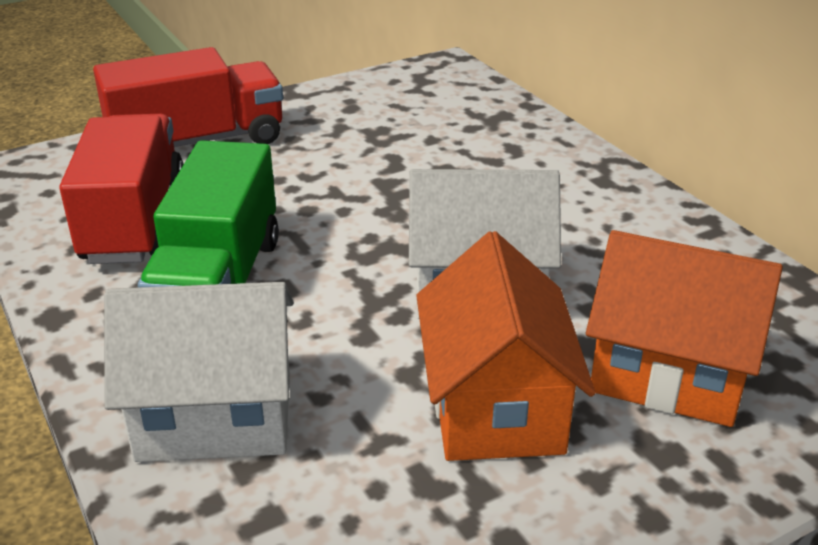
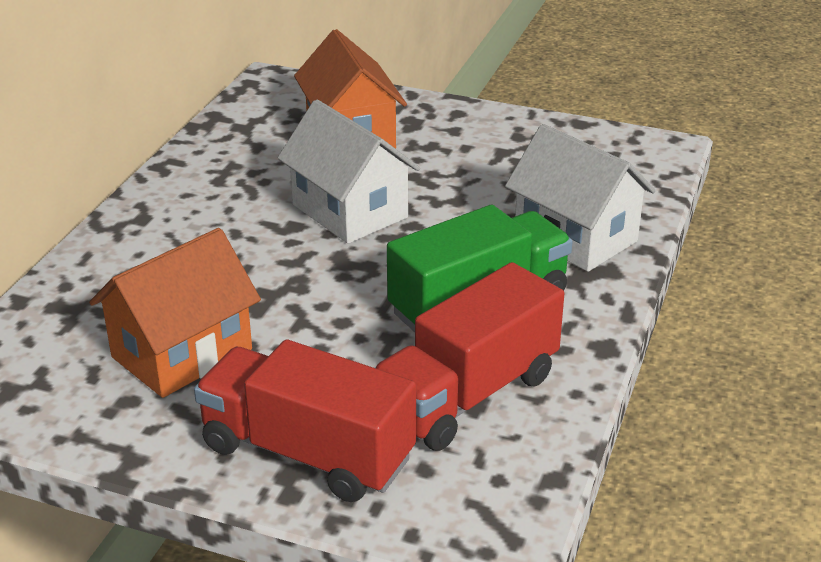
camera: 130 degrees left, 0 degrees up
orange house [416,231,596,461] -> orange house moved to [89,228,261,398]

